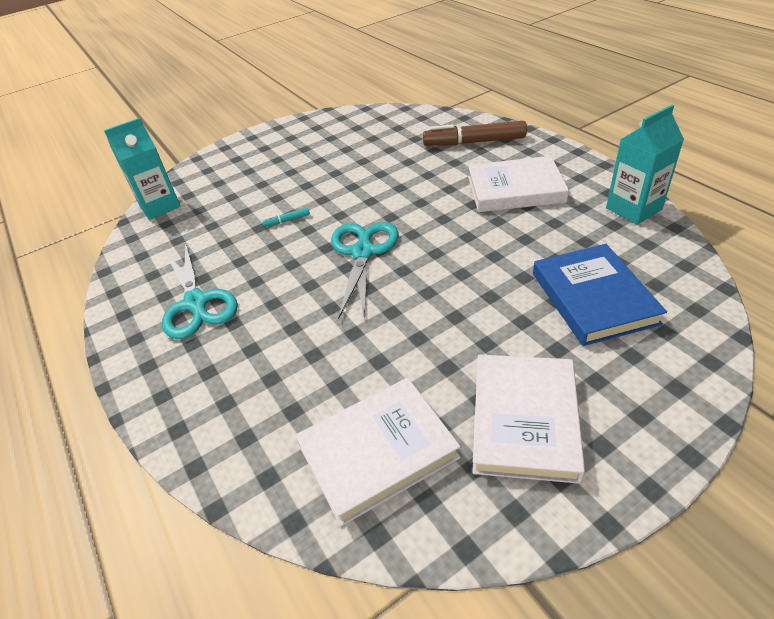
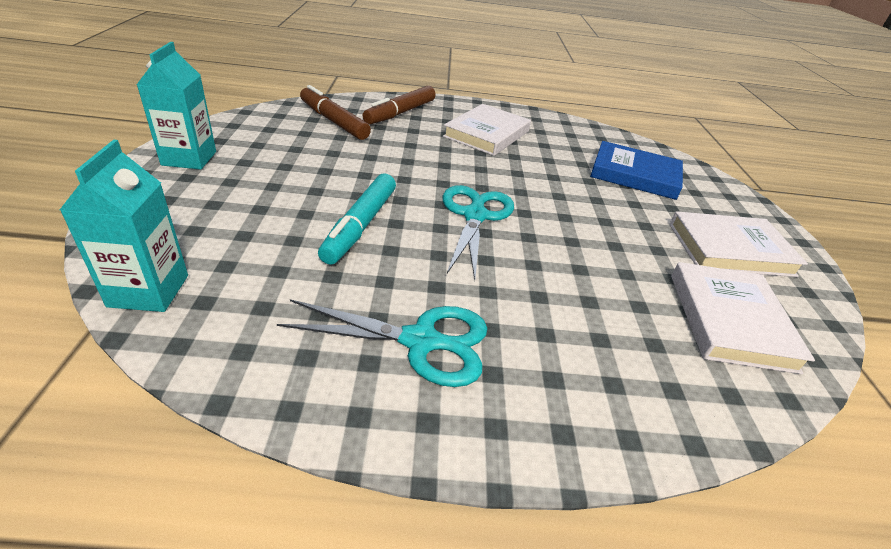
camera: 65 degrees left, 5 degrees down
turquoise marker [262,208,310,227] -> turquoise marker [318,174,396,265], size x2.41
turquoise scissors [331,222,399,319] -> turquoise scissors turned 60 degrees clockwise [443,185,514,280]
white book [472,354,585,484] -> white book turned 45 degrees counterclockwise [669,211,808,277]
turquoise carton [606,105,684,225] -> turquoise carton moved to [137,42,216,170]
none -> brown marker [300,85,371,140]

